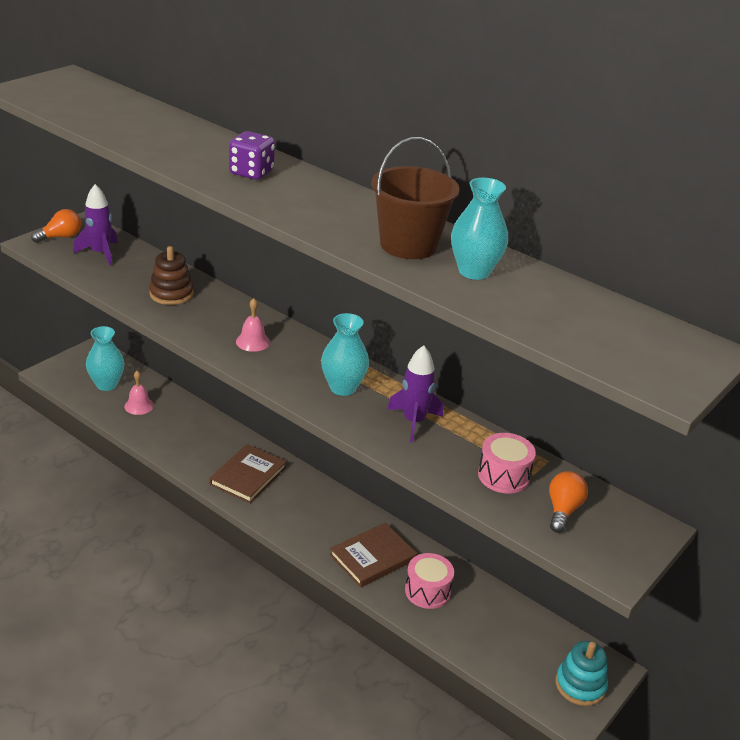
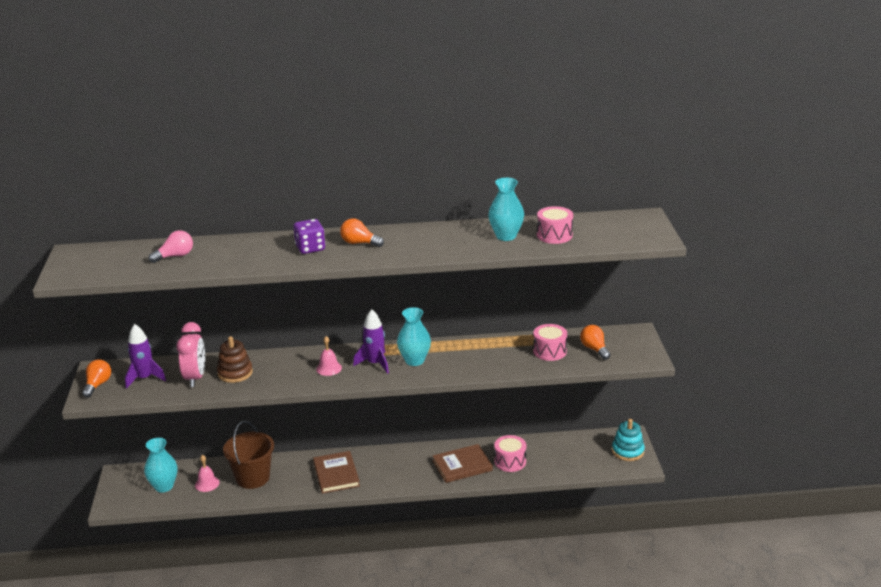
camera: 40 degrees left, 5 degrees down
brown book [330,522,417,587] -> brown book turned 60 degrees clockwise [433,444,493,483]
brown bucket [371,137,459,259] -> brown bucket moved to [223,421,274,489]
purple rocket [387,345,443,442] -> purple rocket moved to [353,309,389,374]
none -> pink light bulb [149,230,193,263]
none -> pink clock [176,322,205,387]
none -> orange light bulb [340,218,384,247]
none -> pink drum [537,206,573,244]

